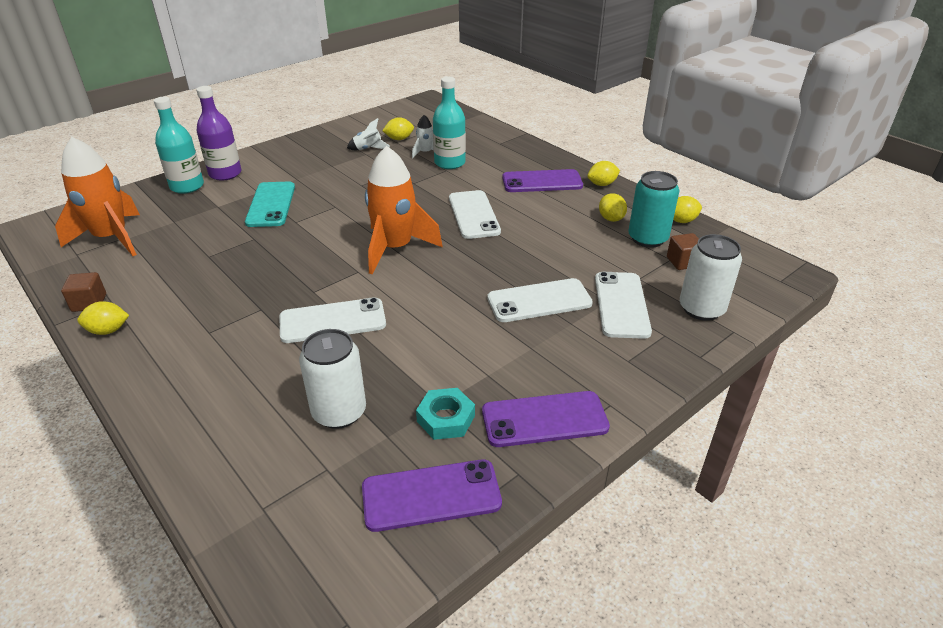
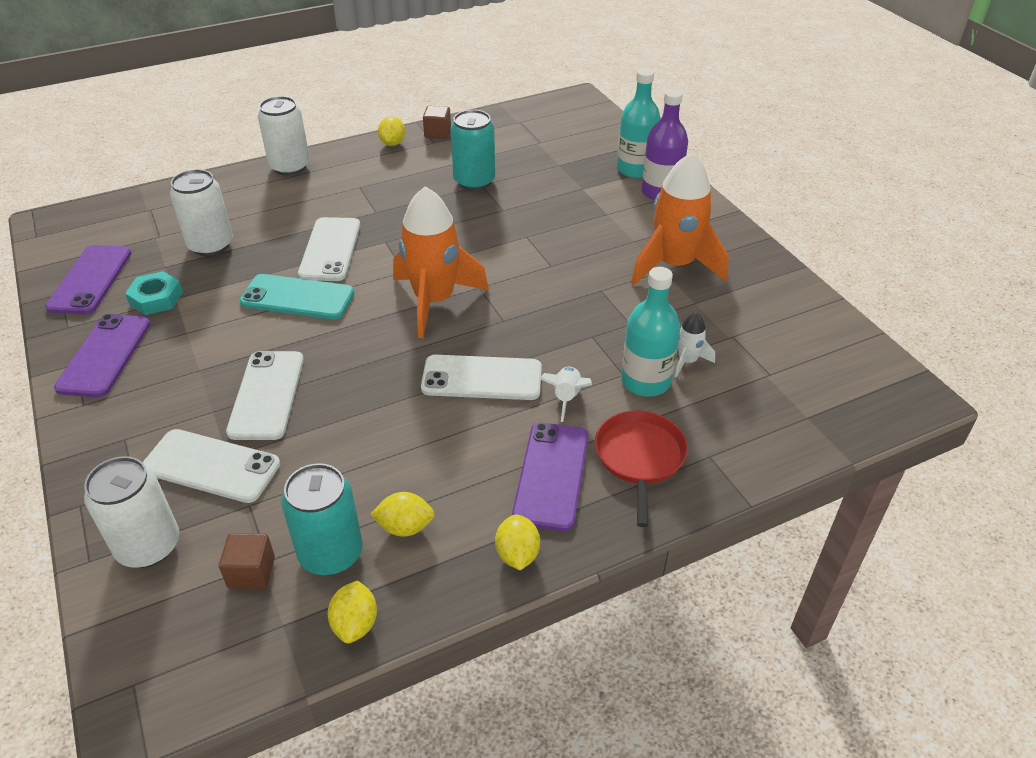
camera: 105 degrees right, 5 degrees up
orange rocket [55,137,140,256] -> orange rocket moved to [631,153,729,285]
turquoise phone [245,182,295,227] -> turquoise phone moved to [240,274,354,319]
white rocket [347,118,390,150] -> white rocket moved to [540,367,592,422]
yellow lemon [382,117,414,140] -> none
none -> white can [258,96,310,175]
none -> turquoise can [450,110,495,190]
none -> red pan [595,411,688,527]

